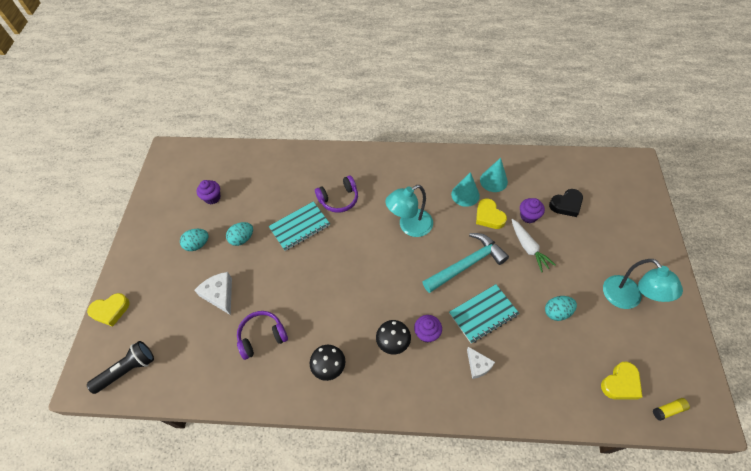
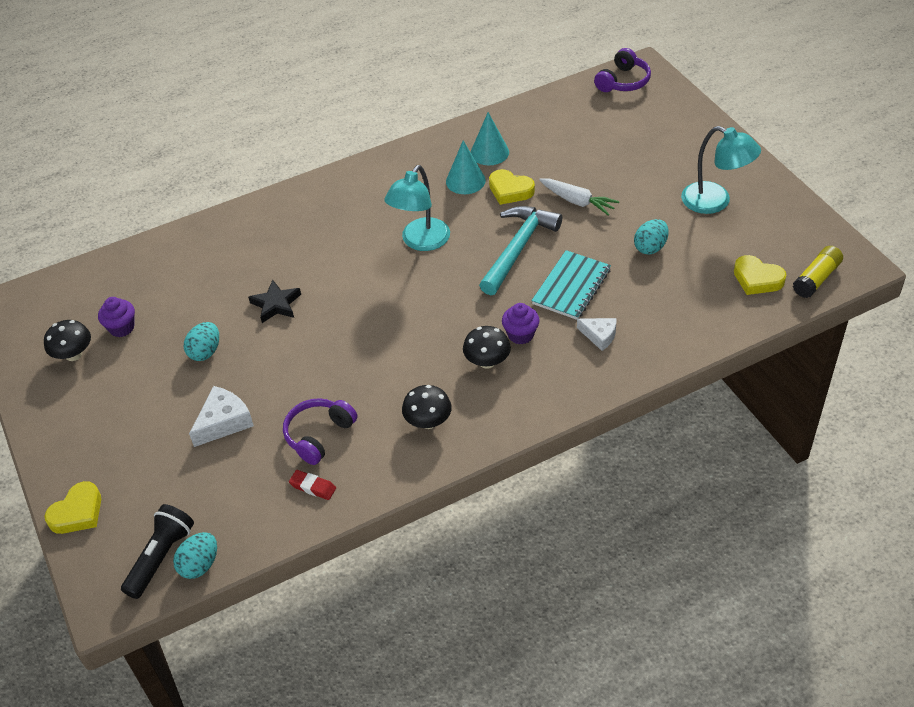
camera: 30 degrees left, 10 degrees down
turquoise egg [180,229,209,251] -> turquoise egg moved to [173,532,217,579]
white cheese [194,272,232,315] -> white cheese turned 105 degrees clockwise [189,386,254,447]
turquoise notebook [268,201,330,251] -> black star [248,280,301,323]
purple headphones [315,175,358,213] -> purple headphones moved to [594,48,651,92]
purple cupcake [520,198,545,223] -> none
black heart [549,189,583,217] -> none
yellow heart [601,362,642,399] -> yellow heart turned 105 degrees clockwise [734,255,786,295]
yellow glue stick [653,398,690,421] -> yellow glue stick [793,246,843,298], size x1.55
none -> black mushroom [44,320,91,361]
none -> red eraser [289,470,336,500]

